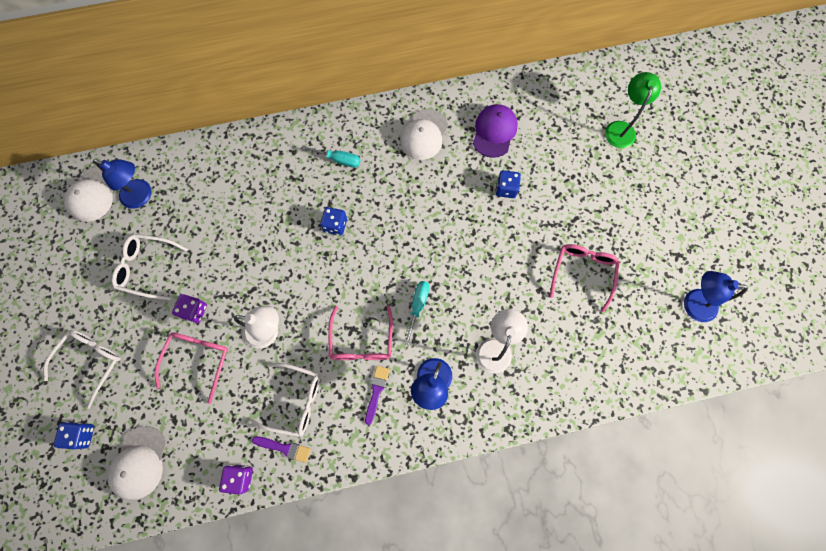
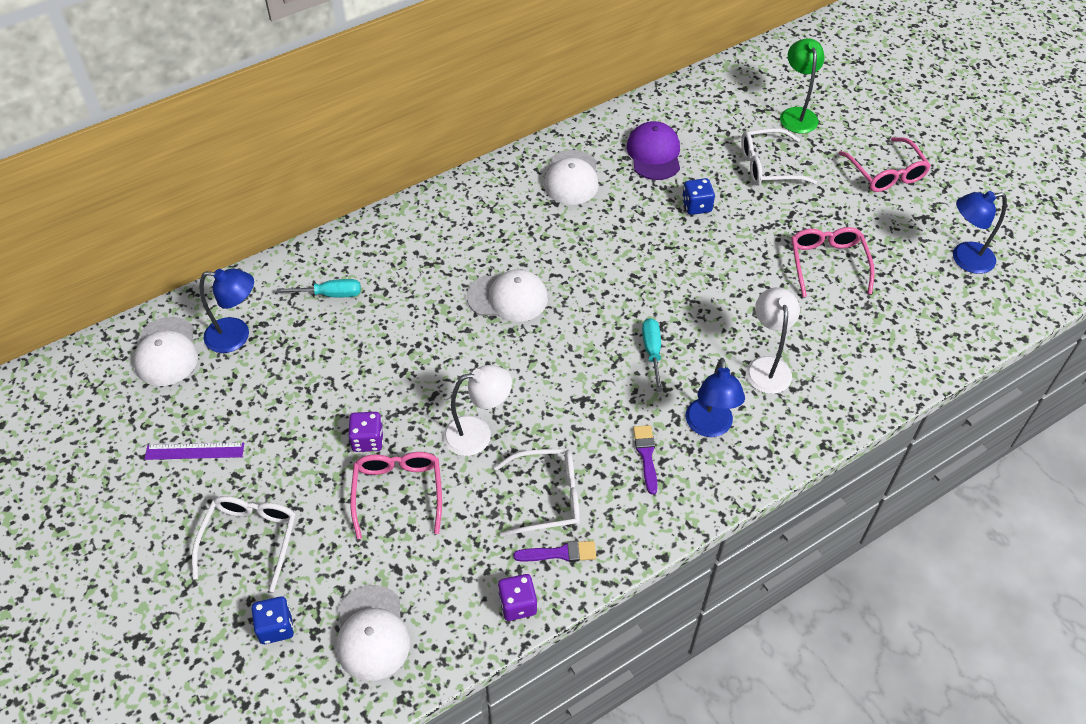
camera: 20 degrees left, 20 degrees down
white glasses [112,234,188,300] -> white glasses moved to [741,128,817,186]
turquoise screwdriver [302,146,360,168] -> turquoise screwdriver moved to [276,279,361,297]
blue dice [320,207,347,236] -> white cap [467,269,548,322]
pink glasses [328,305,393,360] -> pink glasses moved to [839,137,931,192]
none -> purple ruler [145,443,244,460]

